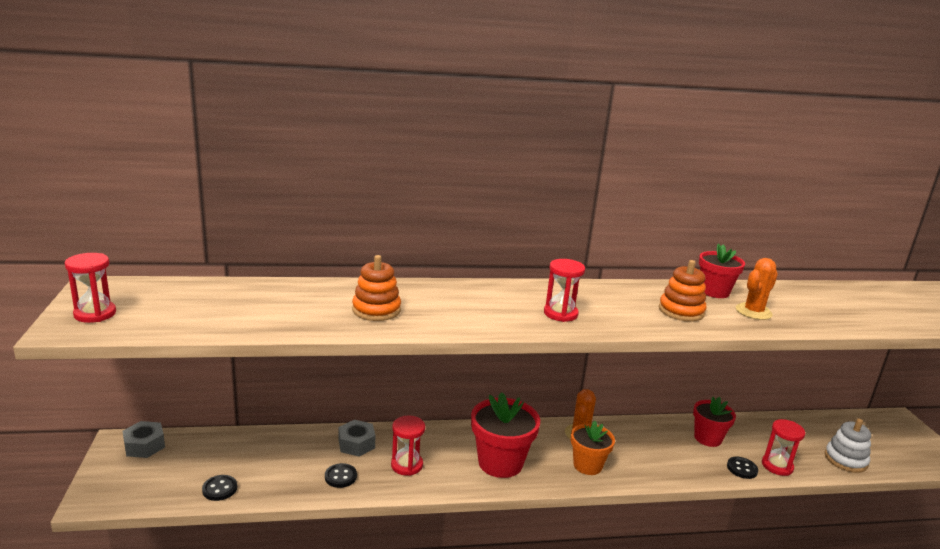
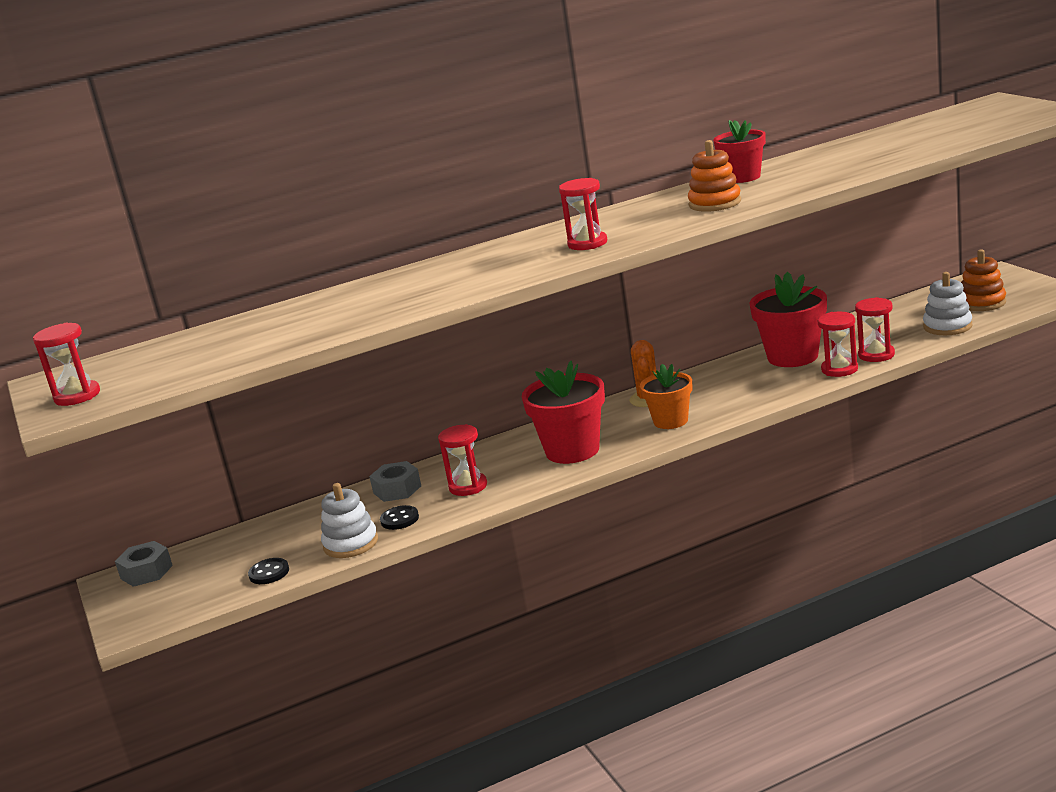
camera: 10 degrees left, 0 degrees up
orange stacking toy [352,255,401,321] -> orange stacking toy moved to [961,249,1006,311]
red flower pot [693,397,736,447] -> red flower pot [750,272,827,367], size x1.55
black button [727,457,758,479] -> red hourglass [818,312,858,377]
orange cactus [736,258,778,320] -> none
none -> white stacking toy [321,483,378,558]

